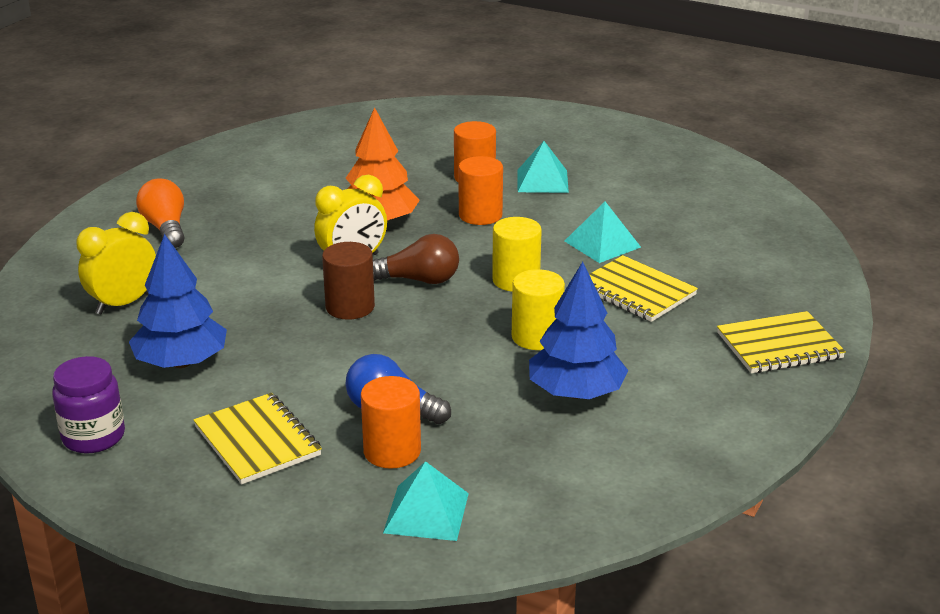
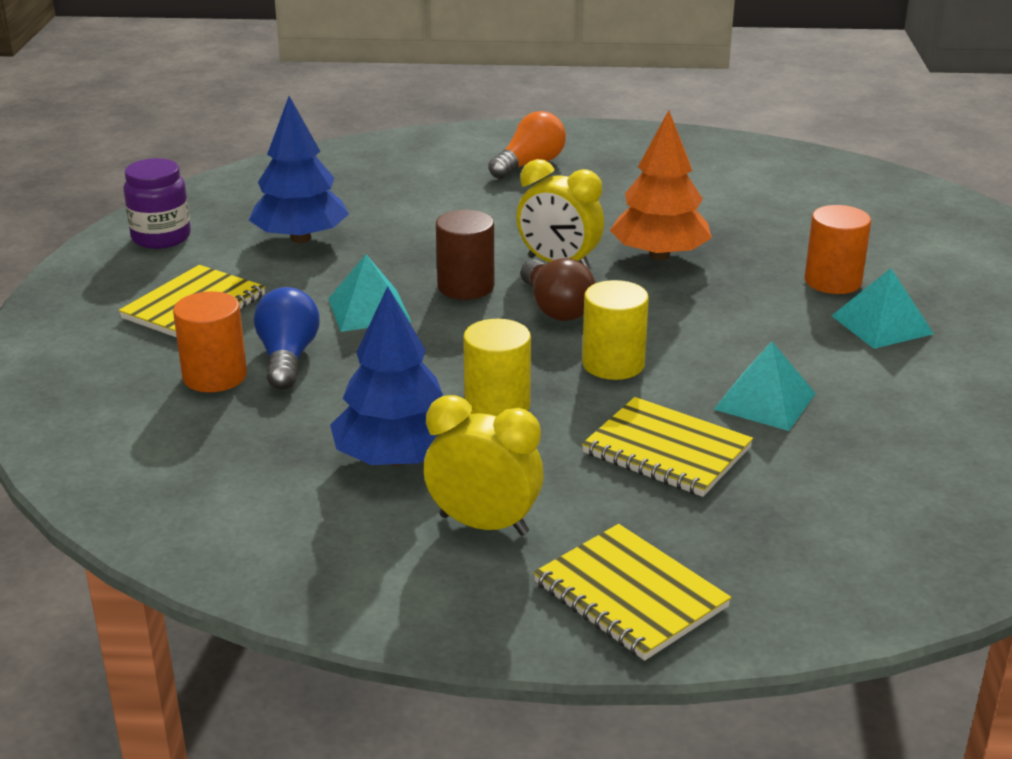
camera: 65 degrees right, 0 degrees up
yellow clock [76,212,156,314] -> yellow clock moved to [424,395,544,535]
turquoise pyramid [383,461,469,541] -> turquoise pyramid moved to [328,254,411,332]
orange cylinder [458,156,503,225] -> none
yellow notebook [589,255,698,322] -> yellow notebook turned 75 degrees counterclockwise [582,397,753,497]

